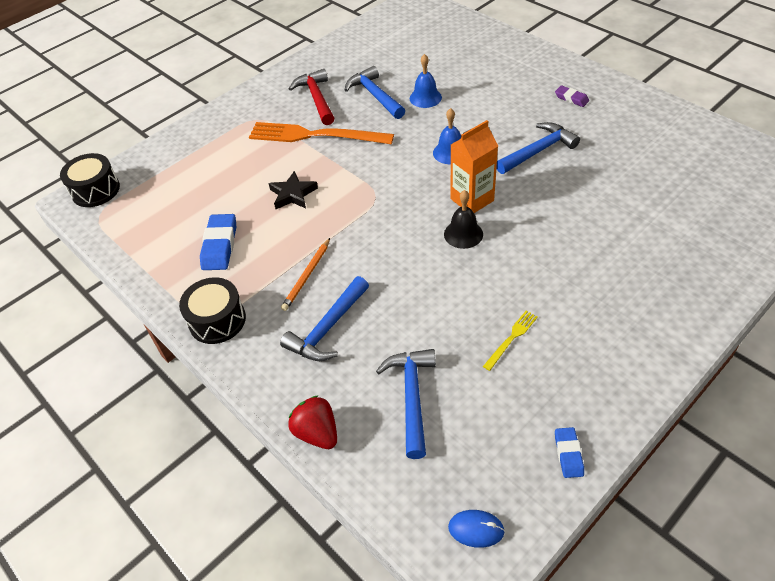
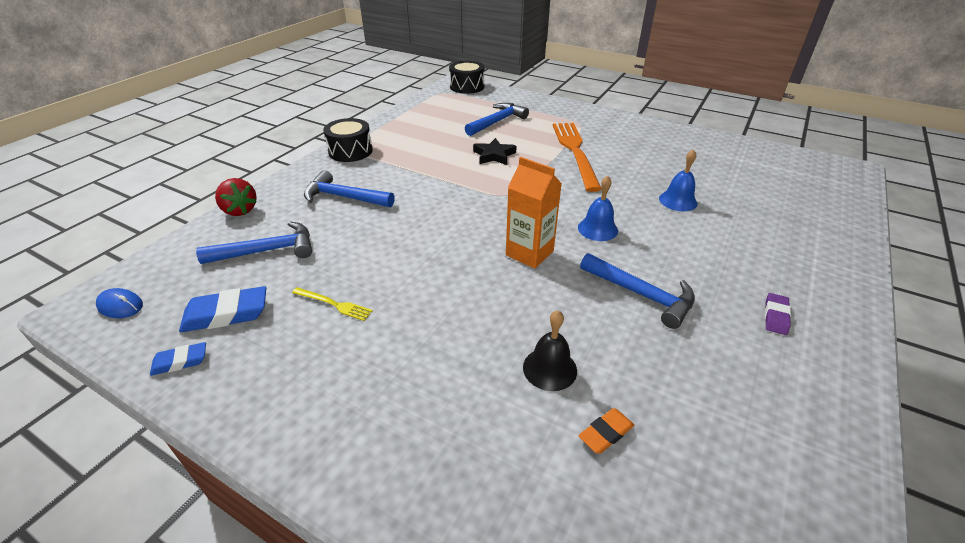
camera: 70 degrees right, 10 degrees down
blue eraser [200,214,236,270] -> blue eraser moved to [179,286,266,332]
orange pencil [281,238,330,311] -> none
red strawberry [288,395,337,449] -> red strawberry turned 105 degrees clockwise [215,178,257,216]
red hammer [289,69,334,125] -> none
blue hammer [345,66,405,119] -> blue hammer moved to [465,103,529,136]
black bell [444,190,483,249] -> black bell moved to [523,310,577,391]
blue mouse [448,510,505,548] -> blue mouse turned 60 degrees counterclockwise [96,288,143,318]
none -> orange eraser [579,408,634,454]

